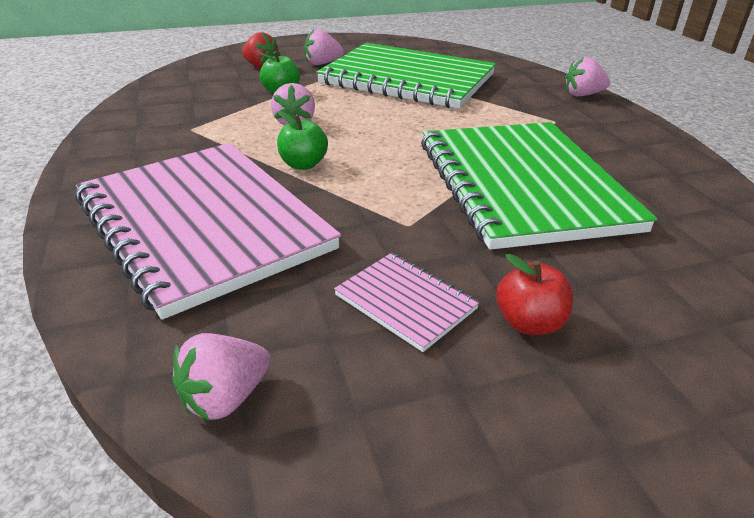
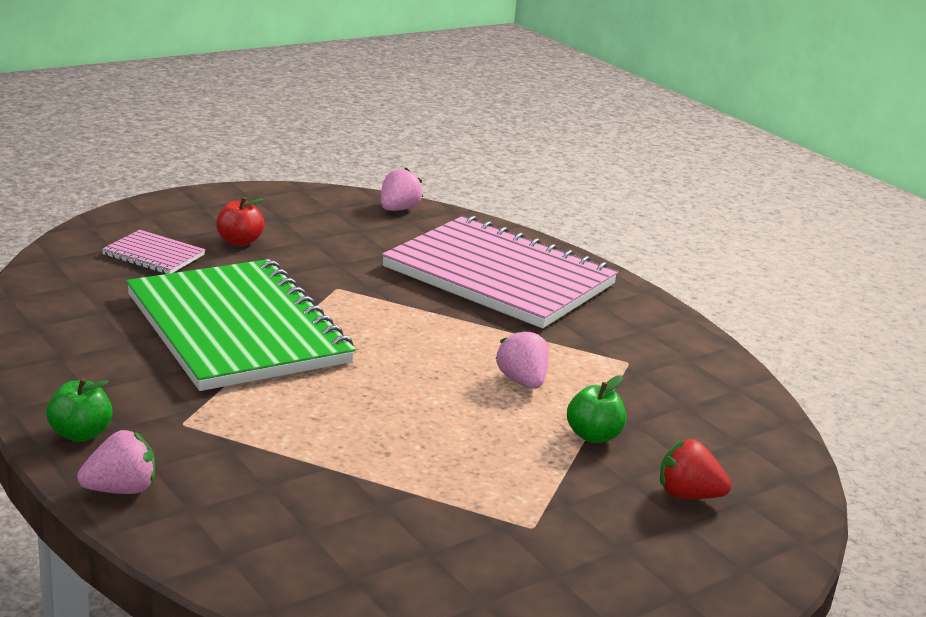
camera: 160 degrees right, 10 degrees down
green apple [277,111,328,170] -> green apple moved to [46,378,113,442]
pink strawberry [304,29,344,65] -> none
green notebook [316,43,496,109] -> none
pink notebook [334,253,480,352] -> pink notebook moved to [102,230,205,274]

